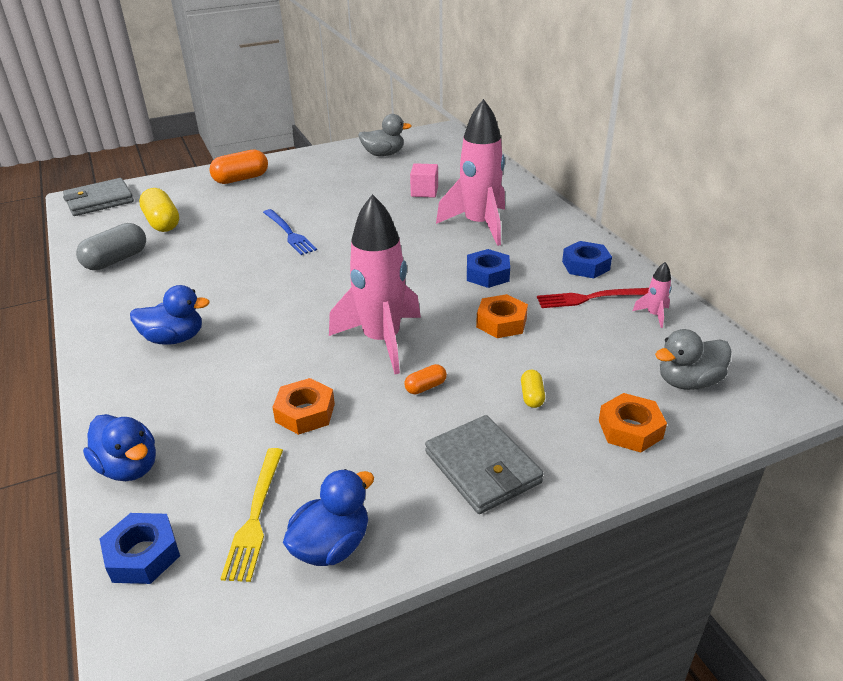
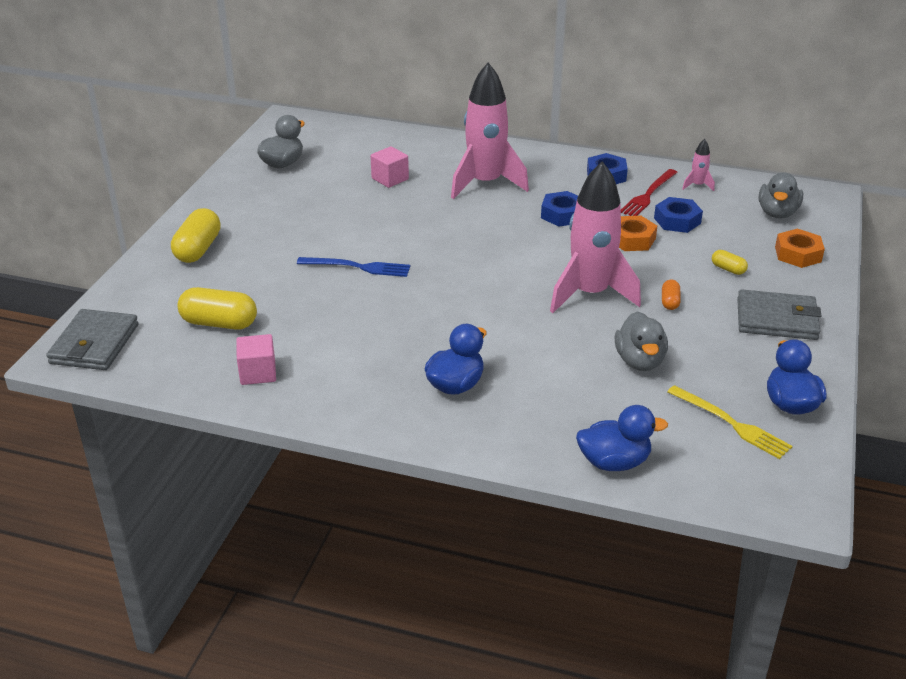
camera: 50 degrees left, 0 degrees up
grey capsule [76,223,146,270] -> pink cube [236,334,276,385]
blue nut [100,513,180,584] -> blue nut moved to [654,197,703,233]
orange capsule [209,150,268,184] -> yellow capsule [171,208,221,263]
orange nut [272,378,335,435] -> grey duck [615,311,668,371]

